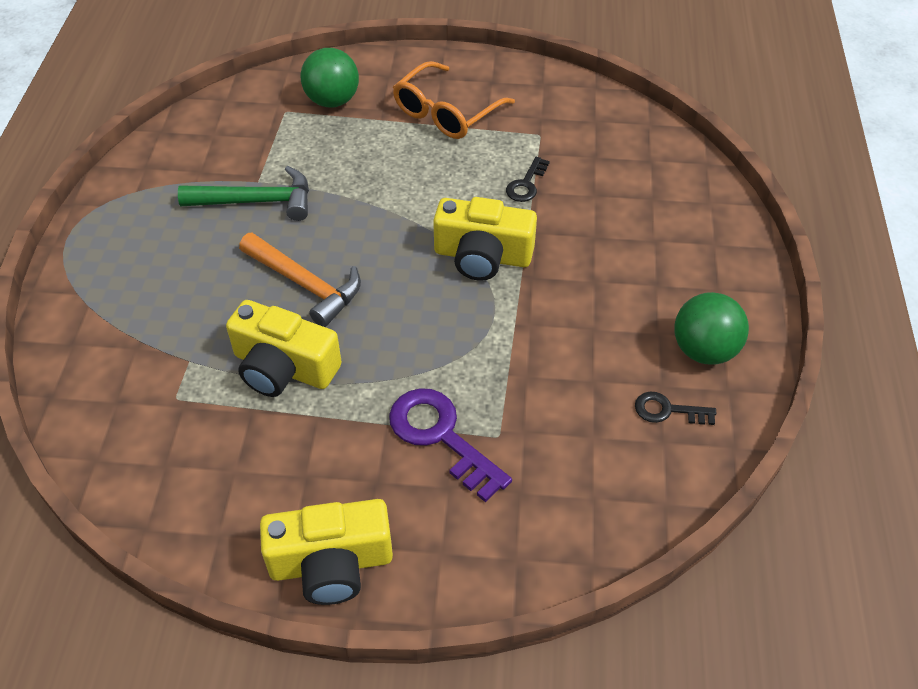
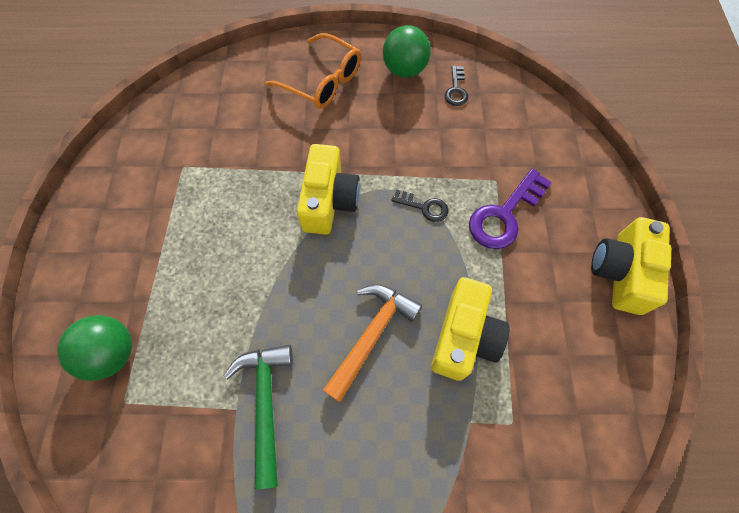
camera: 95 degrees left, 15 degrees up
yellow camera [260,499,393,605] -> yellow camera turned 150 degrees counterclockwise [591,217,671,315]
orange glasses [393,61,515,139] -> orange glasses moved to [265,33,361,109]
black key [506,157,550,202] -> black key moved to [391,190,449,222]

